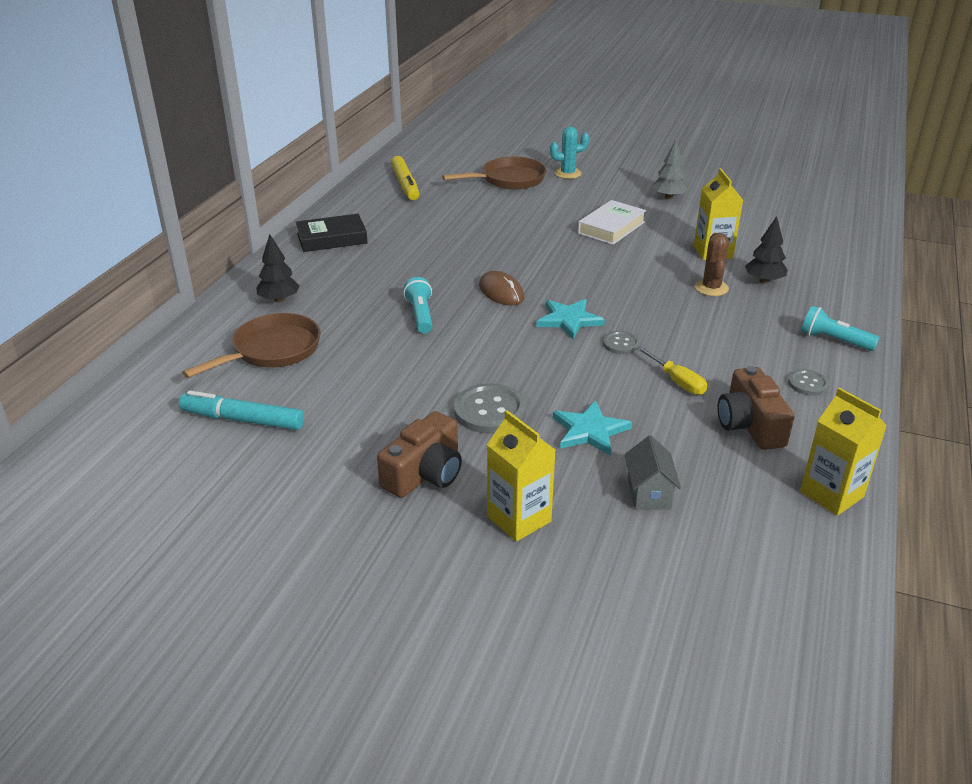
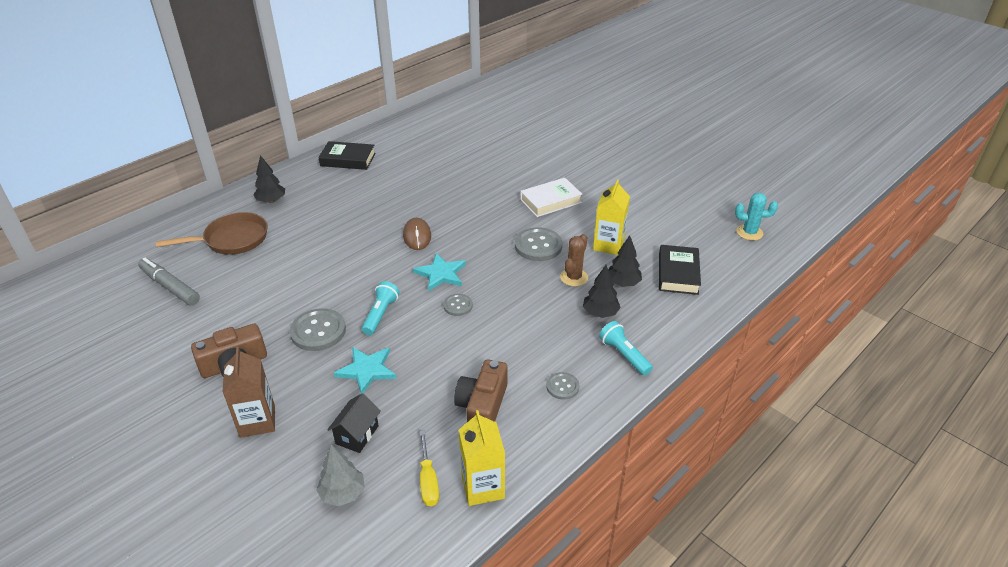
camera: 25 degrees right, 5 degrees up
turquoise marker [179,390,304,430] -> grey marker [138,258,200,305]
yellow marker [391,156,419,200] -> none
turquoise flashlight [403,277,433,334] -> turquoise flashlight moved to [362,281,399,335]
brown pan [442,157,547,190] -> none
yellow carton [487,410,555,542] -> brown carton [223,347,275,438]
turquoise cactus [550,126,589,179] -> turquoise cactus moved to [735,193,778,241]
grey house [625,436,681,510] -> black house [327,393,381,453]
yellow screwdriver [636,346,707,395] -> yellow screwdriver moved to [420,430,439,506]
grey tree [652,140,688,199] -> grey tree moved to [316,445,365,506]
none -> grey button [515,227,562,261]
none -> black tree [583,265,621,318]
none -> black book [659,245,701,295]

